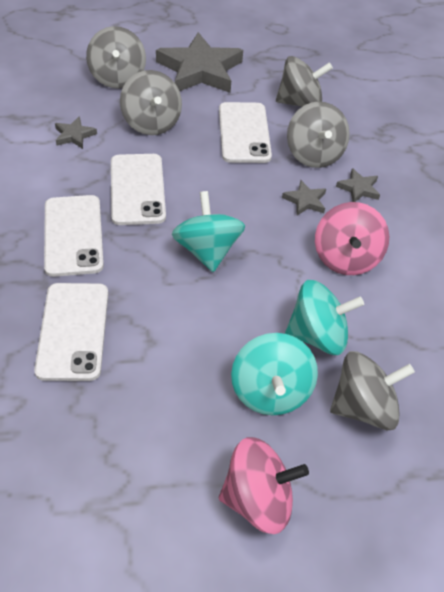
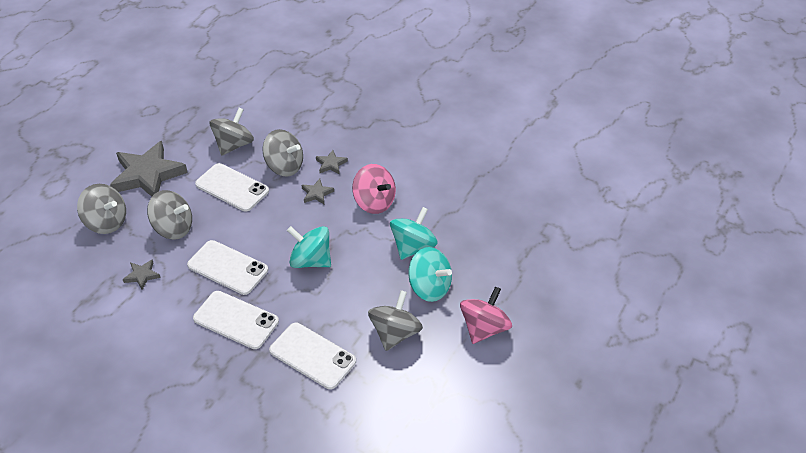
camera: 50 degrees left, 5 degrees down
grey spinning top [330,351,415,430] -> grey spinning top moved to [368,290,423,351]

